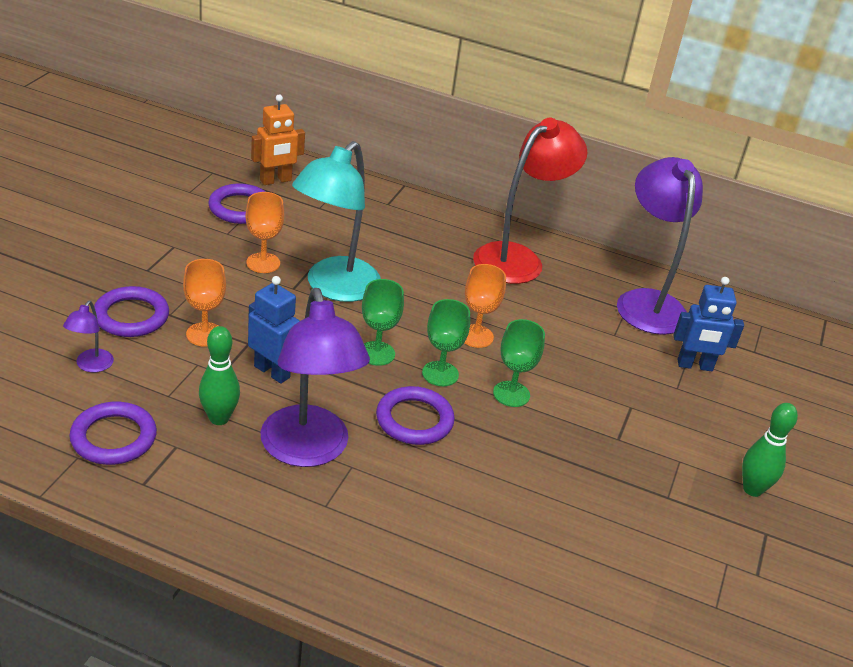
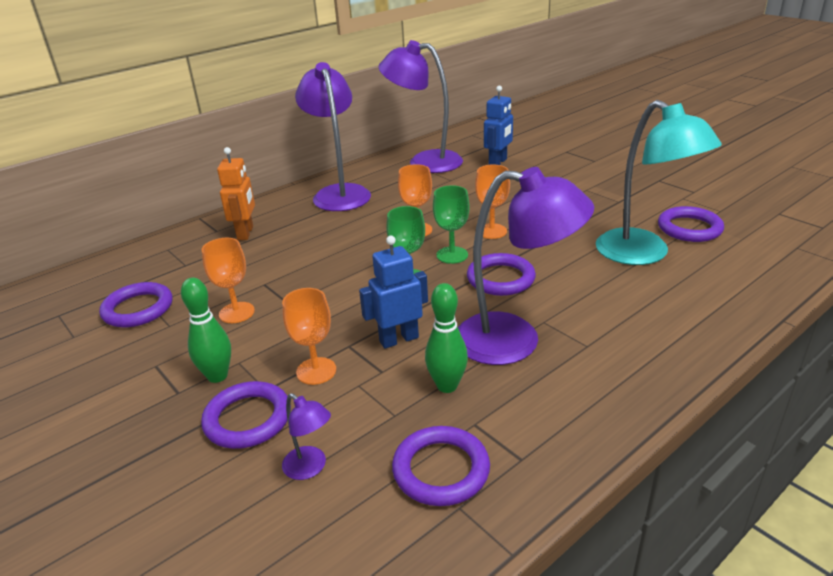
camera: 55 degrees left, 5 degrees down
orange robot [251,95,305,185] -> orange robot moved to [217,147,255,240]
turquoise lamp [292,141,381,302] -> turquoise lamp moved to [596,100,722,265]
red lamp [473,118,587,284] -> purple lamp [295,62,371,211]
green goblet [493,319,545,407] -> orange goblet [475,164,510,239]
green bowling pin [742,403,798,497] -> green bowling pin moved to [181,277,231,383]
none -> purple ring [658,206,724,242]

